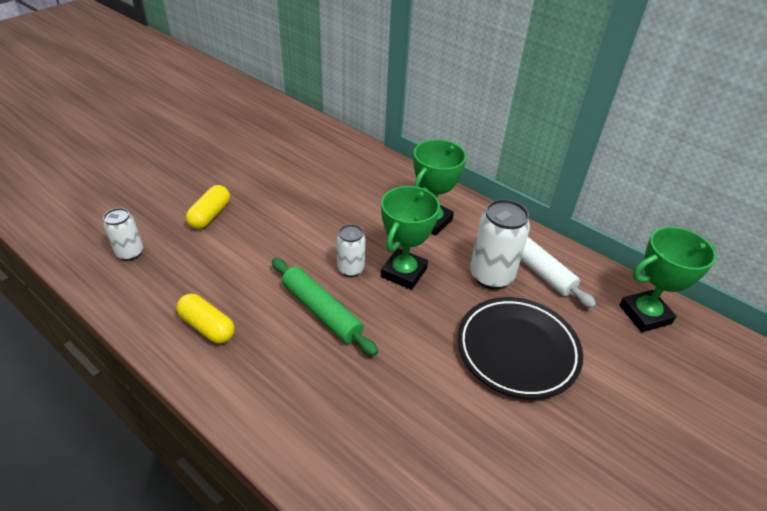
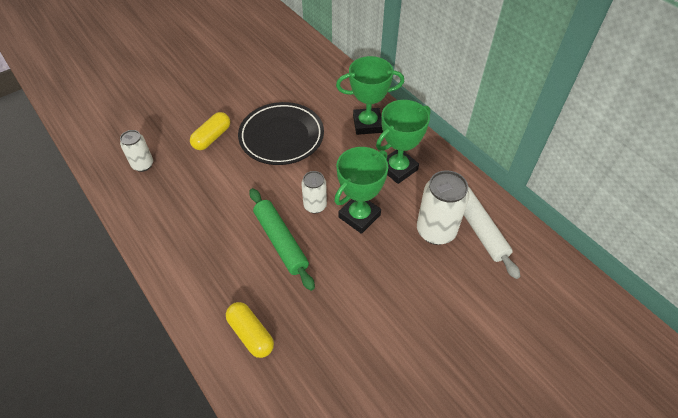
camera: 15 degrees right, 10 degrees up
yellow capsule [176,294,235,344] -> yellow capsule moved to [226,302,274,358]
black plate [457,297,583,399] -> black plate moved to [238,102,324,165]
green trophy [619,227,716,332] -> green trophy moved to [336,56,404,135]

